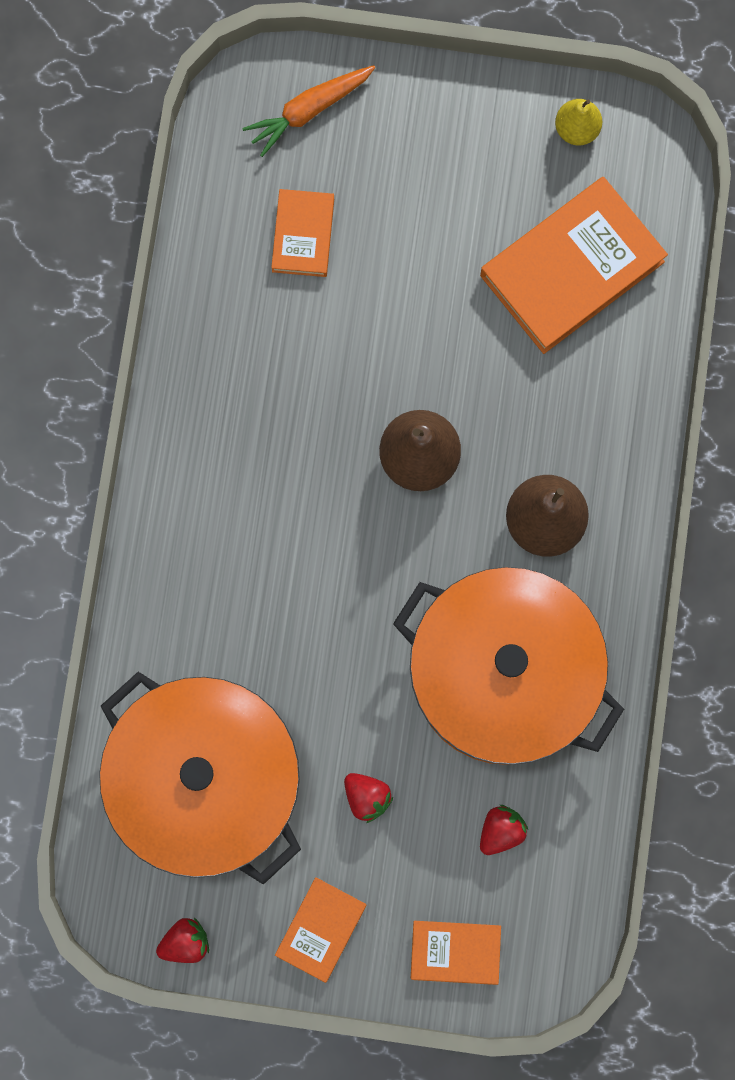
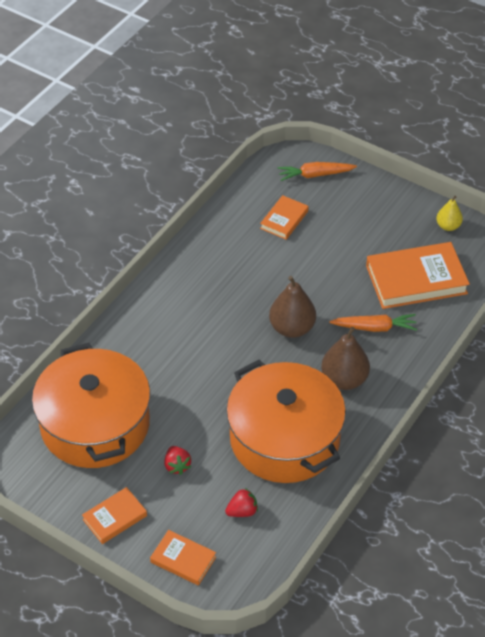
camera: 25 degrees right, 30 degrees down
red strawberry [156,918,209,963] -> none
none -> orange carrot [329,314,417,332]

